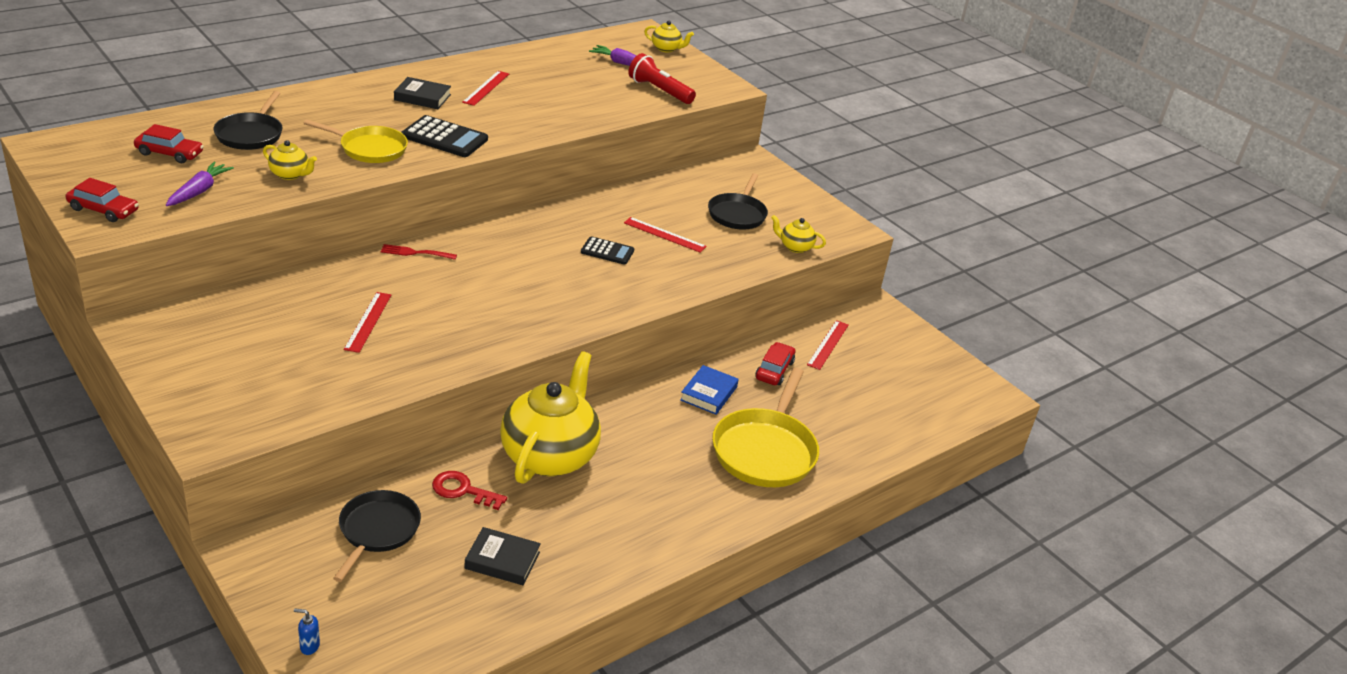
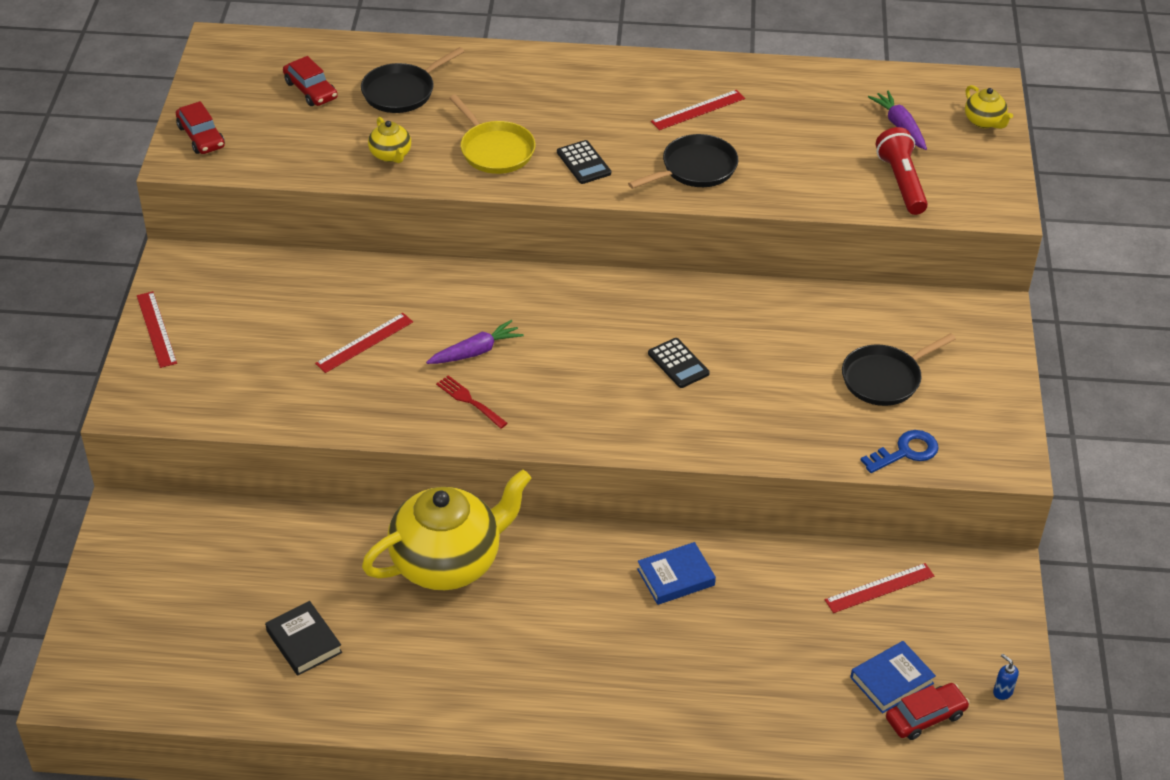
camera: 45 degrees right, 10 degrees up
purple carrot [166,162,234,206] -> purple carrot moved to [426,320,524,364]
blue soap dispenser [294,609,320,655] -> blue soap dispenser moved to [993,654,1019,700]
black pan [333,490,421,582] -> black pan moved to [628,134,738,189]
red fork [381,244,457,260] -> red fork moved to [436,375,508,429]
black book [394,77,451,109] -> none
black calculator [401,115,488,157] -> black calculator [557,140,611,184], size x0.63
red key [432,471,507,510] -> none
red ruler [624,217,707,253] -> red ruler moved to [137,291,177,368]
yellow pan [712,367,819,487] -> none
red car [755,342,795,385] -> red car moved to [886,683,970,740]
yellow teapot [771,215,826,253] -> blue key [861,430,939,473]
none -> blue book [850,641,936,713]

